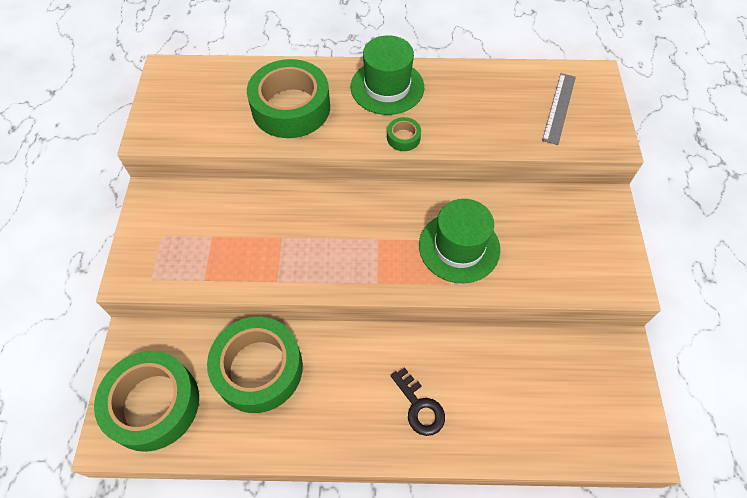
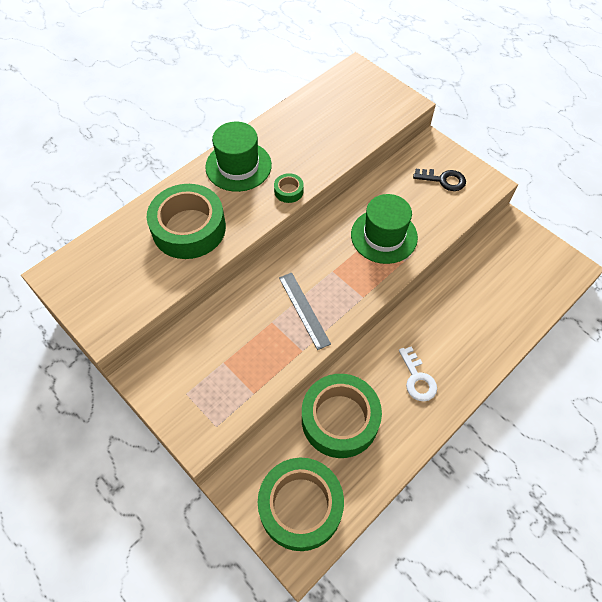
camera: 45 degrees left, 0 degrees up
black key [391,367,445,436] -> black key moved to [413,169,466,191]
grey ruler [542,73,576,145] -> grey ruler moved to [279,272,331,350]
none -> white key [399,347,437,401]

